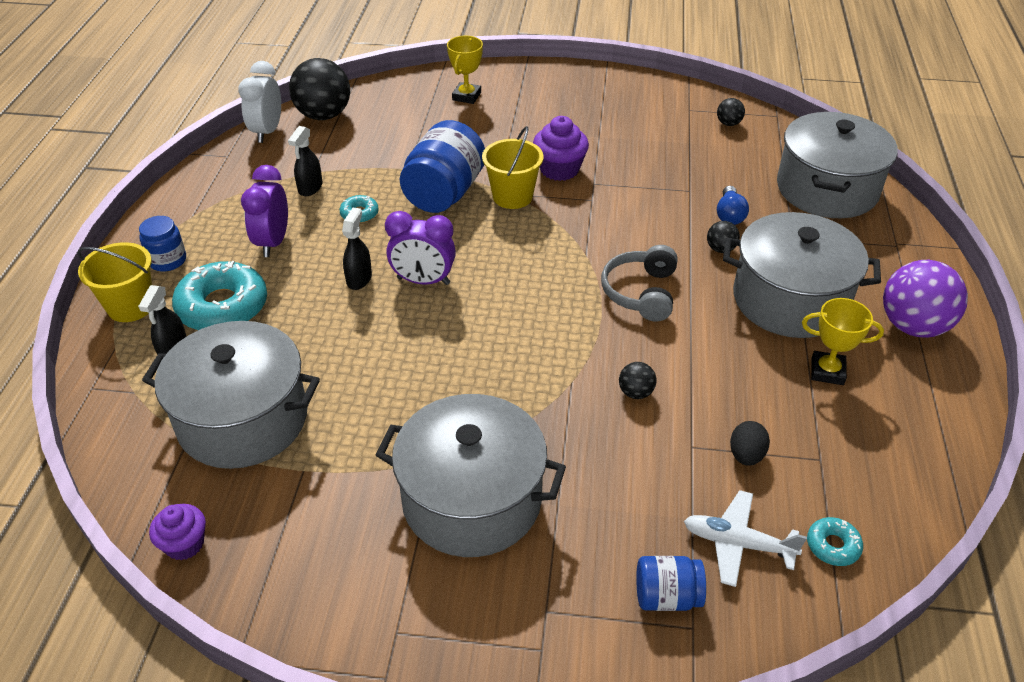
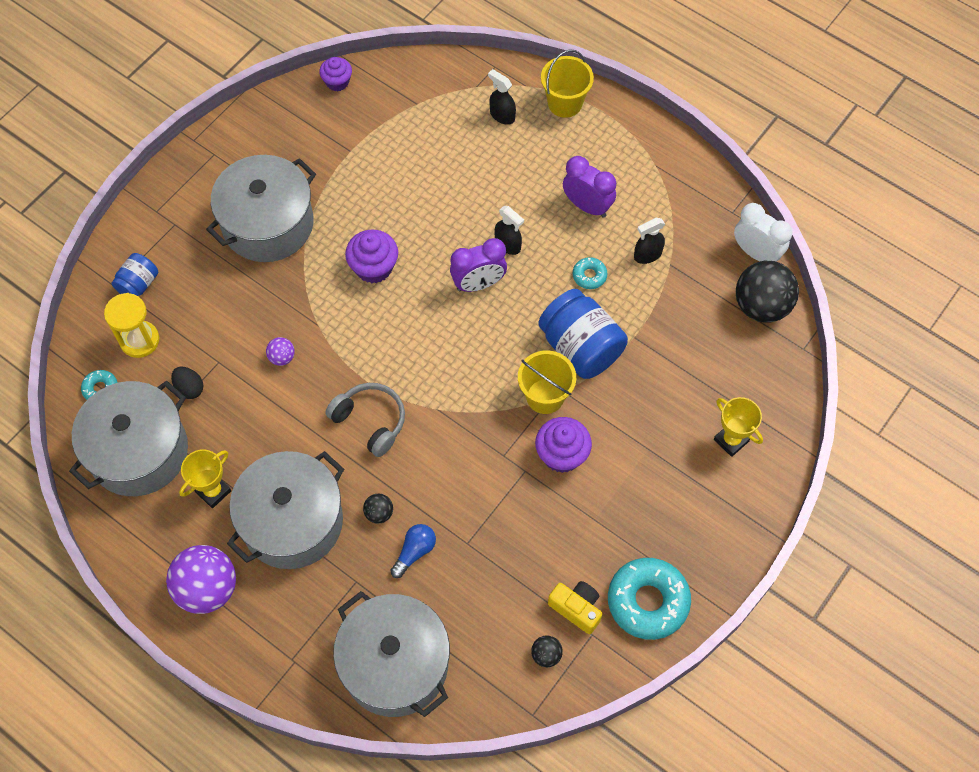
camera: 120 degrees right, 20 degrees up
blue jar [139,216,186,272] -> none
grey pot [142,321,320,469] -> grey pot moved to [69,381,188,496]
turquoise donut [172,261,267,330] -> turquoise donut moved to [608,558,691,640]
black spray bottle [288,126,323,196] -> black spray bottle turned 75 degrees counterclockwise [634,218,665,264]
purple clock [385,211,456,285] -> purple clock turned 150 degrees counterclockwise [450,238,507,292]
black ball [619,362,656,399] -> purple ball [266,337,295,366]
white plane [684,490,807,587] -> yellow hourglass [104,293,159,358]
blue light bulb [717,186,749,225] -> blue light bulb turned 90 degrees clockwise [390,524,436,578]
none -> purple cupcake [345,229,398,284]
none -> yellow camera [548,581,602,634]

